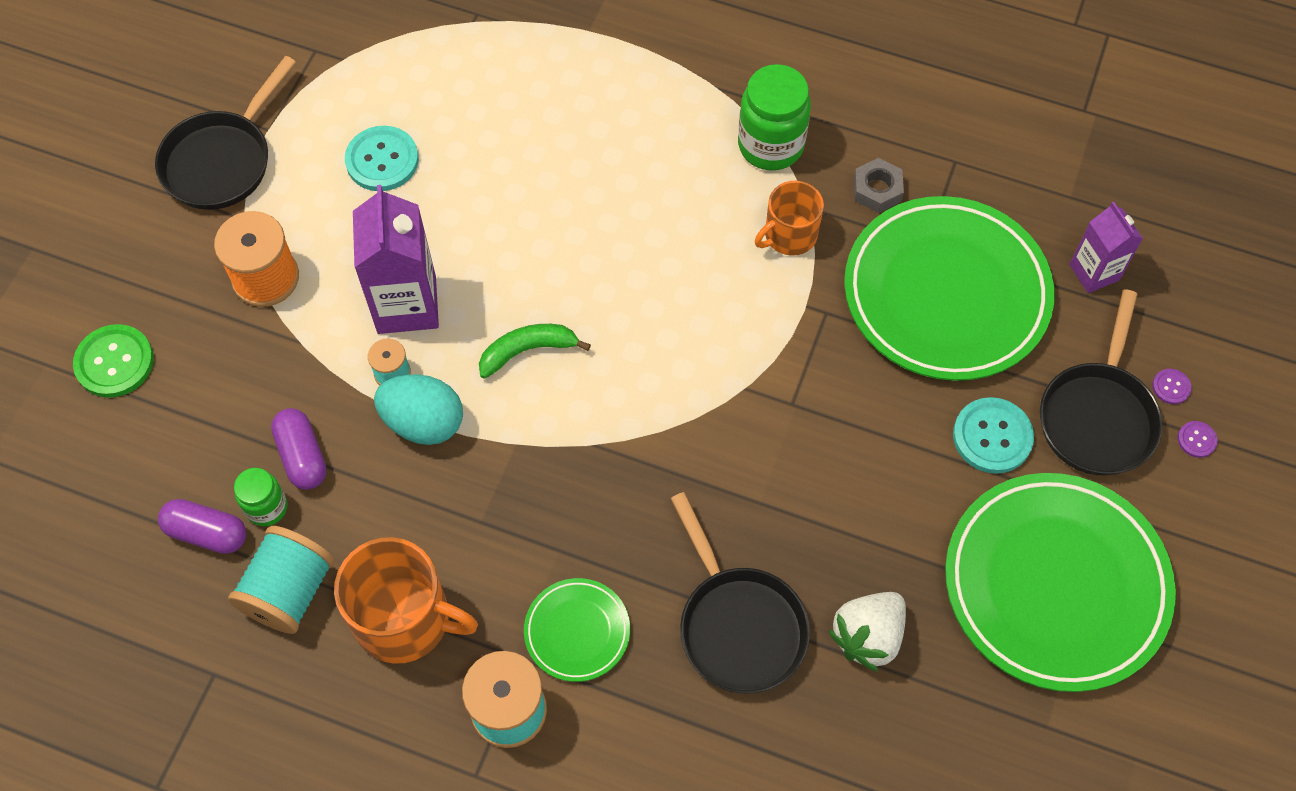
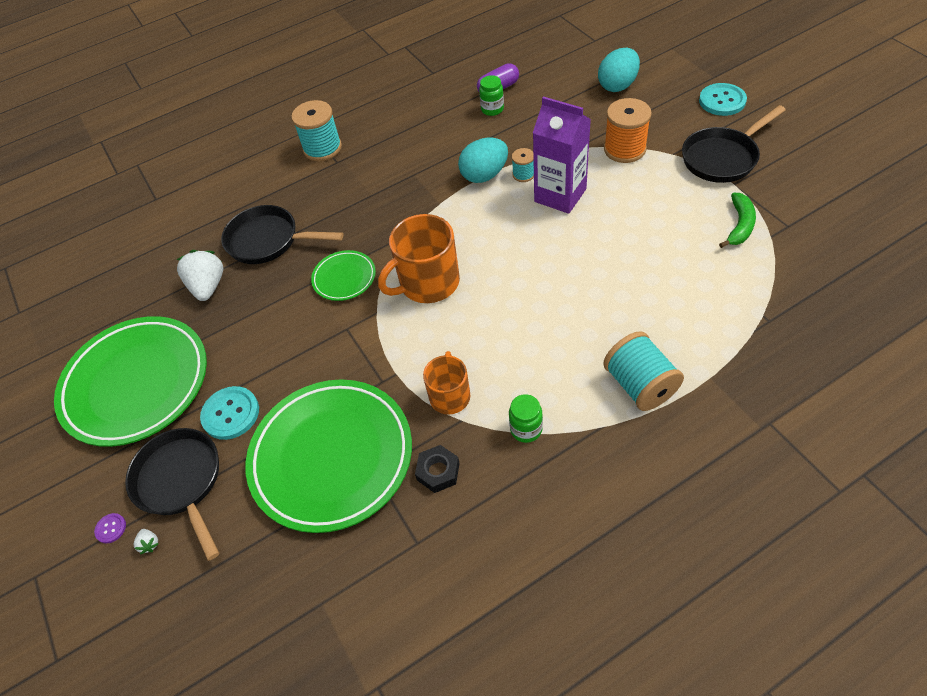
camera: 135 degrees right, 10 degrees down
green button [73,324,154,398] -> turquoise egg [598,48,640,92]
black pan [155,56,296,210] -> black pan turned 105 degrees counterclockwise [682,105,786,183]
turquoise spool [228,526,335,634] -> turquoise spool moved to [603,331,684,411]
purple capsule [271,408,326,490] -> none
orange mug [334,537,478,664] -> orange mug moved to [378,214,460,303]
turquoise button [345,126,419,191] -> turquoise button moved to [699,83,747,116]
green banana [479,324,591,379] -> green banana moved to [719,193,756,248]
green plate [524,578,630,682] -> green plate moved to [311,250,376,301]
green jar [738,64,811,170] -> green jar [509,394,543,443], size x0.57
grey nut [854,158,904,213] -> black nut [415,445,460,493]
purple carton [1069,202,1143,293] -> none
purple button [1152,369,1192,404] -> white strawberry [134,529,159,555]

